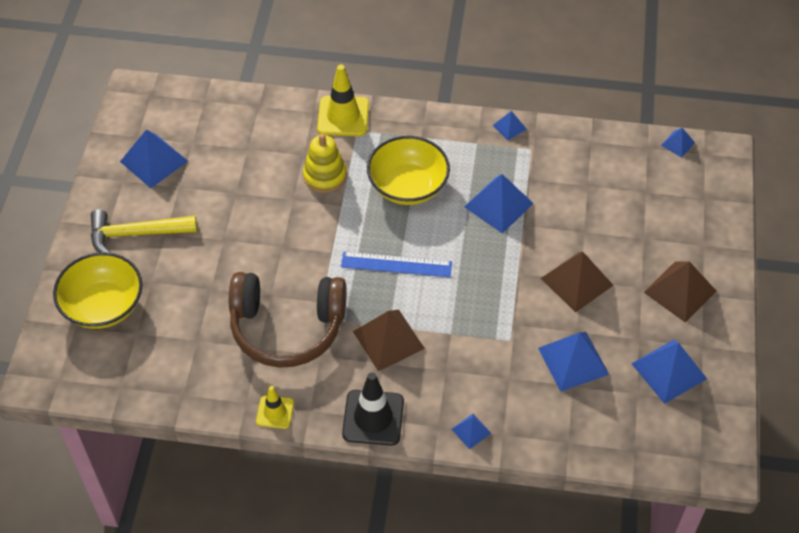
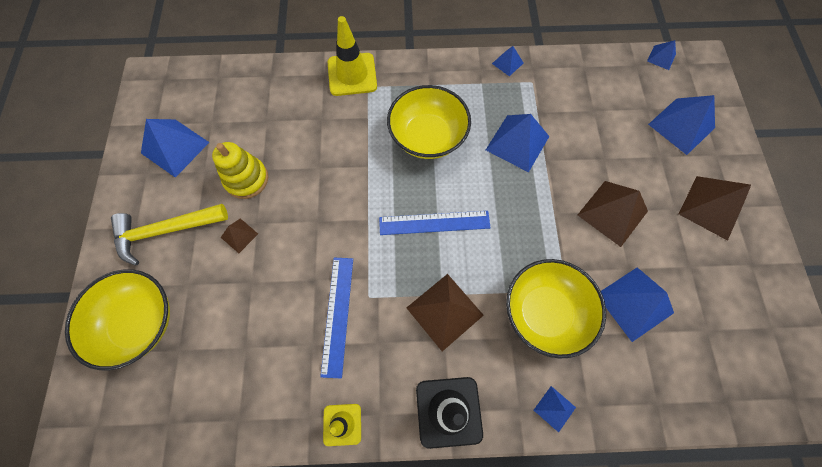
camera: 10 degrees left, 15 degrees up
brown headphones [229,272,347,368] -> blue ruler [320,258,353,379]
yellow stacking toy [303,134,347,193] -> yellow stacking toy moved to [212,142,268,199]
blue pyramid [631,340,707,404] -> blue pyramid moved to [648,95,715,155]
none -> brown pyramid [221,218,258,253]
none -> yellow bowl [506,259,606,359]

